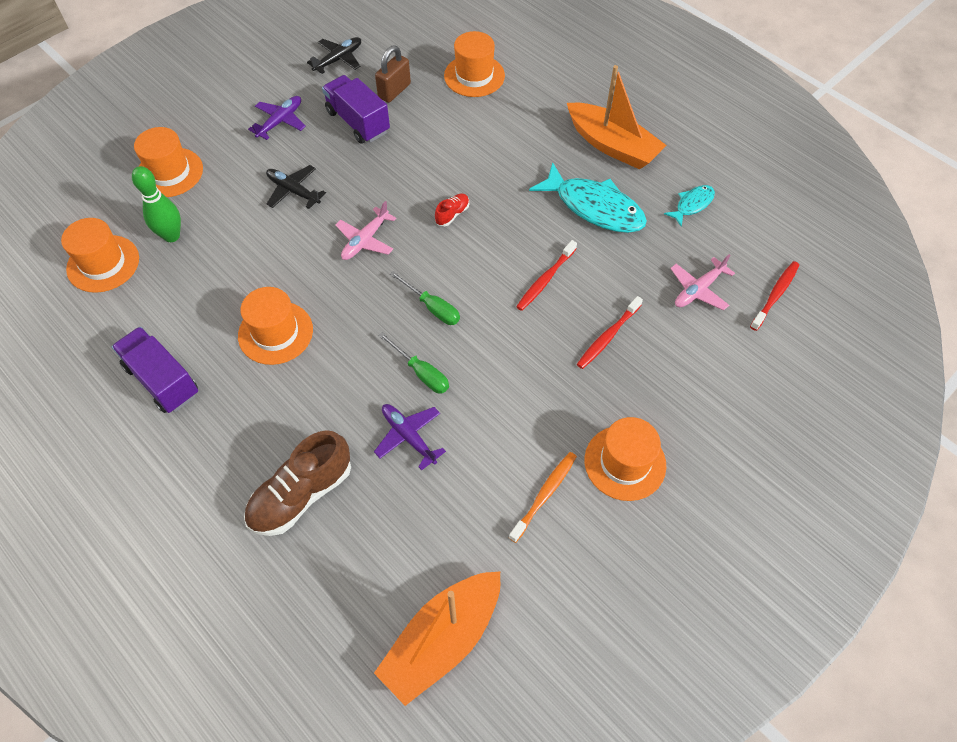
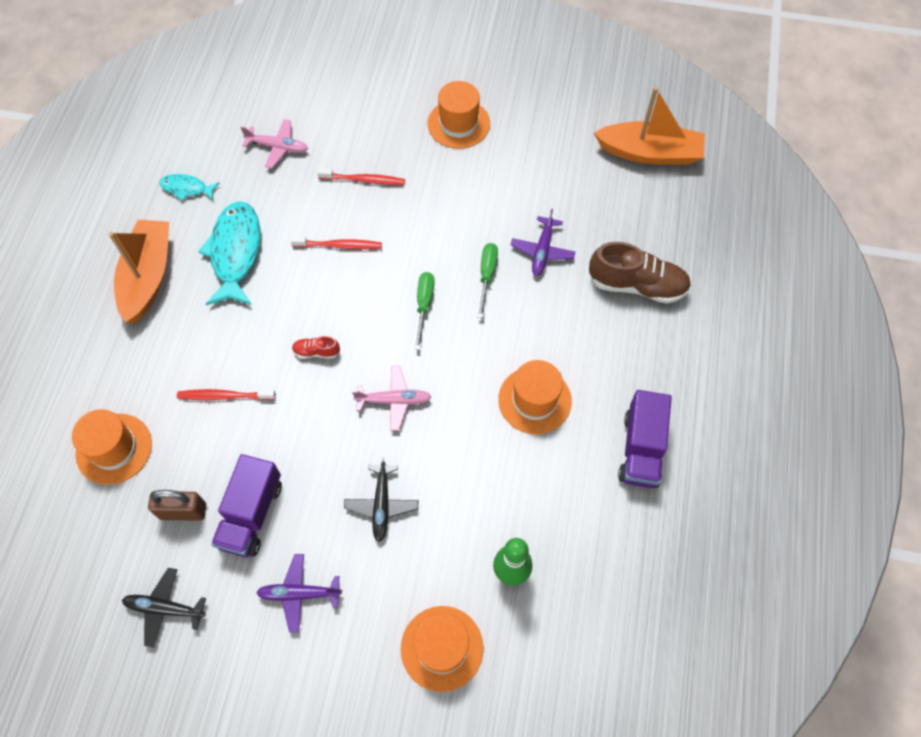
camera: 125 degrees left, 5 degrees up
orange hat [61,218,139,293] -> none
orange toothbrush [509,452,577,543] -> none
red toothbrush [750,261,799,331] -> red toothbrush moved to [177,389,276,400]

